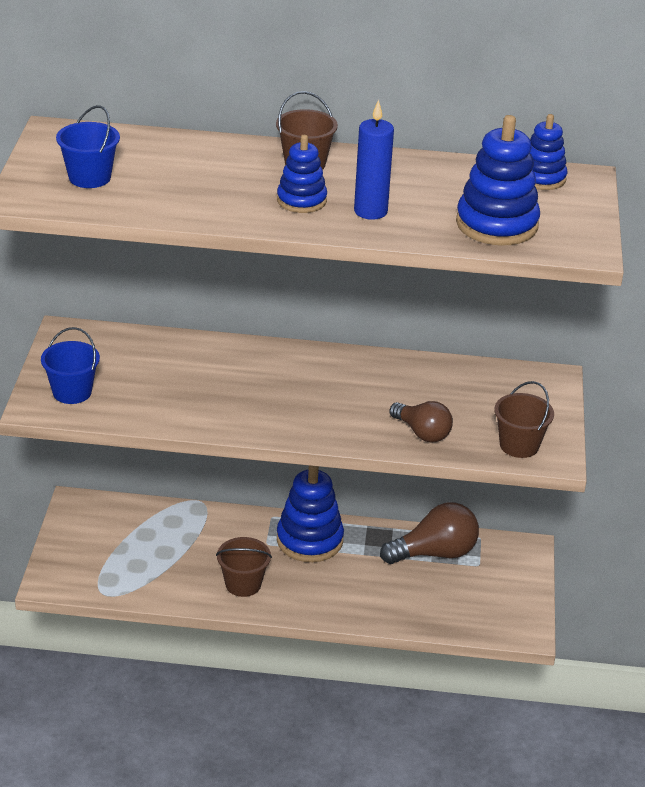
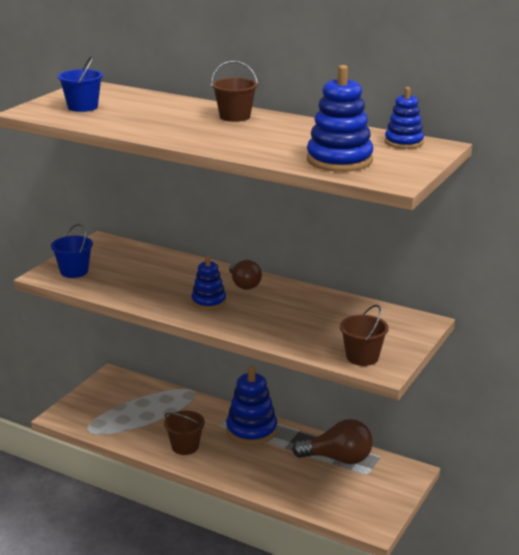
camera: 25 degrees right, 10 degrees down
blue stacking toy [277,135,327,213] -> blue stacking toy moved to [191,256,226,310]
blue candle [354,100,394,220] -> none
brown light bulb [389,401,453,443] -> brown light bulb moved to [229,260,262,290]

